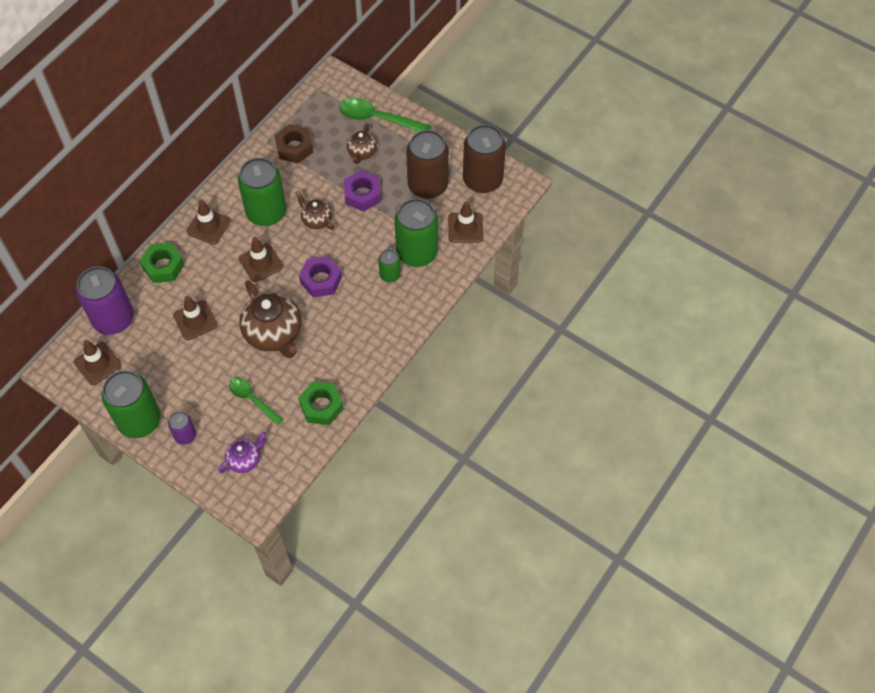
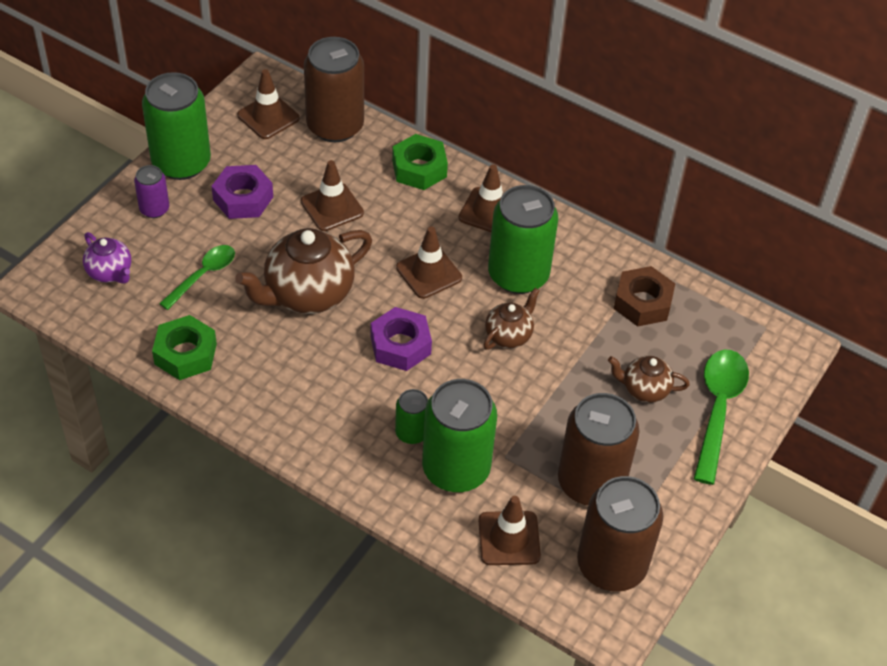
camera: 85 degrees right, 10 degrees down
purple can [76,266,134,335] -> brown can [304,37,364,142]
purple nut [344,170,381,212] -> purple nut moved to [212,165,273,219]

